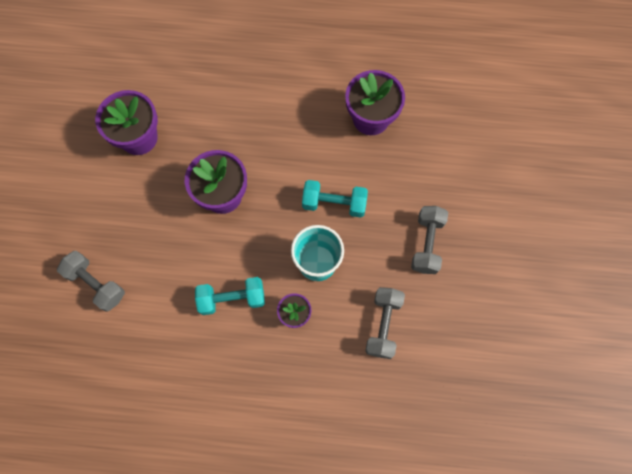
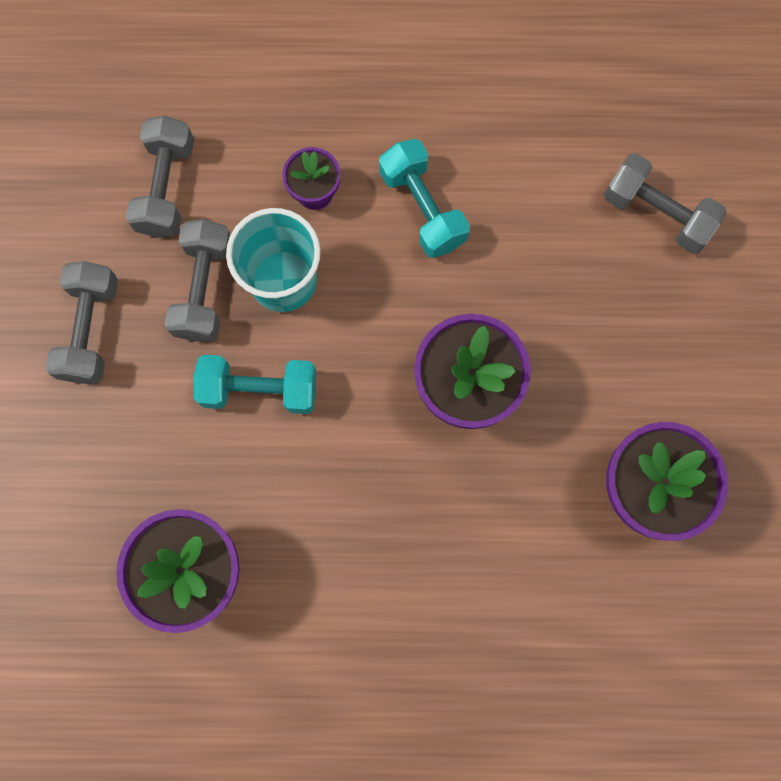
camera: 175 degrees right, 5 degrees up
turquoise dumbbell [195,277,265,315] -> turquoise dumbbell turned 75 degrees clockwise [379,139,470,258]
none -> grey dumbbell [165,219,231,342]

